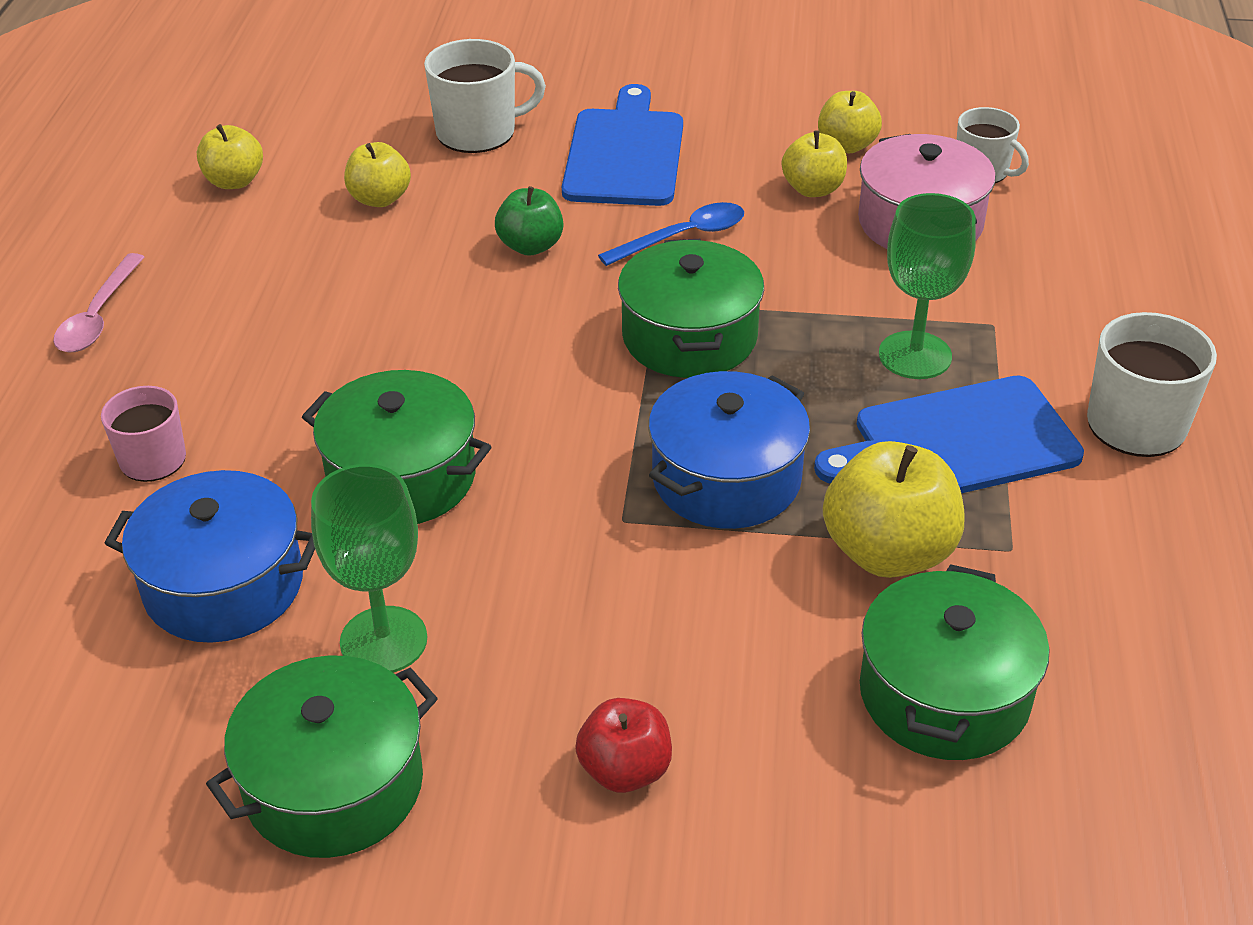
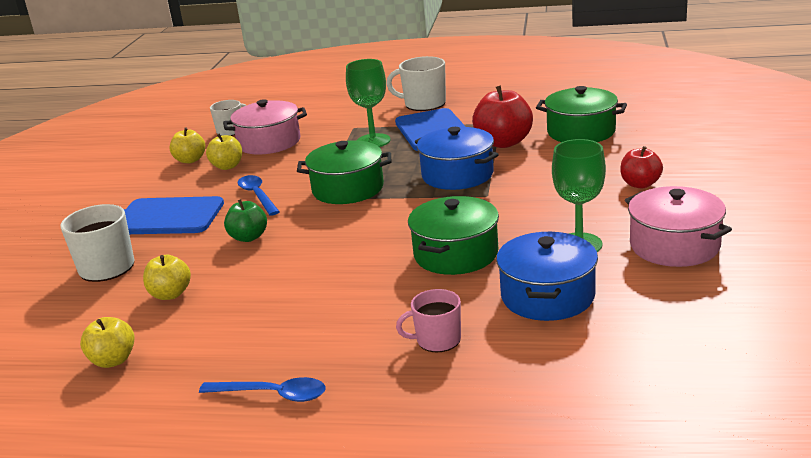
camera: 85 degrees left, 15 degrees down
pink spoon [53,253,144,352] -> blue spoon [199,377,326,402]
green pot [206,655,438,858] -> pink pot [625,186,732,267]
yellow apple [823,441,964,578] -> red apple [472,85,533,148]

